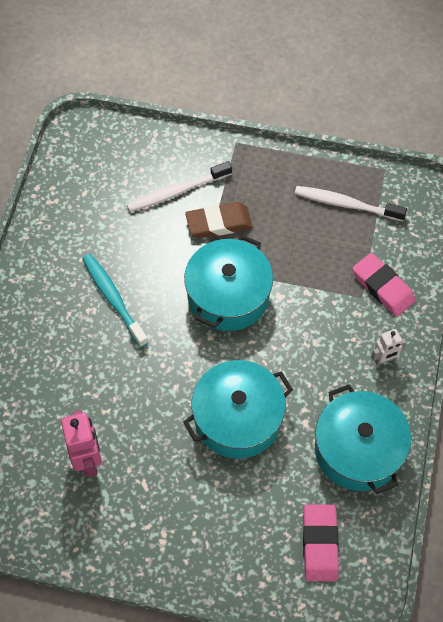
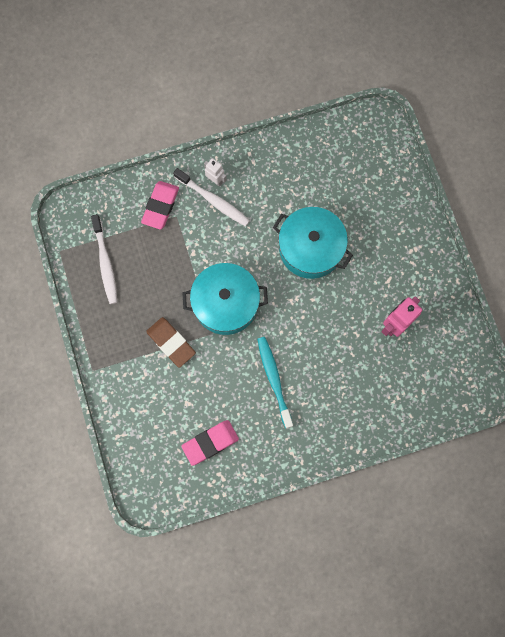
camera: 120 degrees left, 15 degrees up
turquoise toothbrush [82,254,149,347] -> turquoise toothbrush turned 135 degrees clockwise [257,337,293,428]
white toothbrush [127,161,232,212] -> white toothbrush moved to [173,168,250,226]
pink eraser [303,504,339,581] -> pink eraser moved to [181,420,239,466]
turquoise pot [315,384,411,494] -> none

